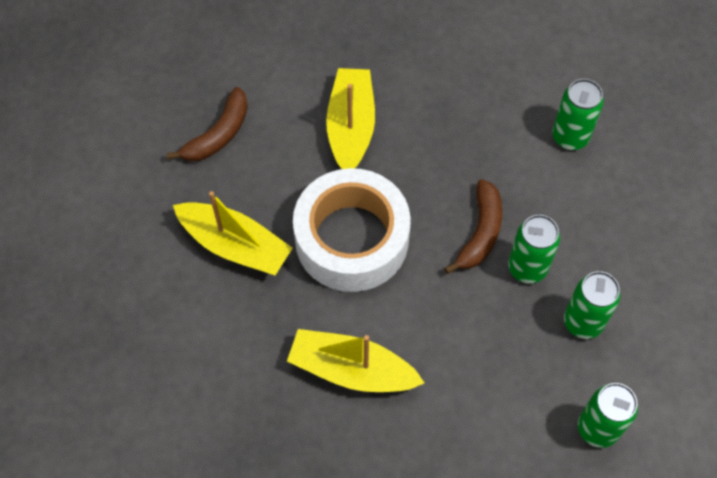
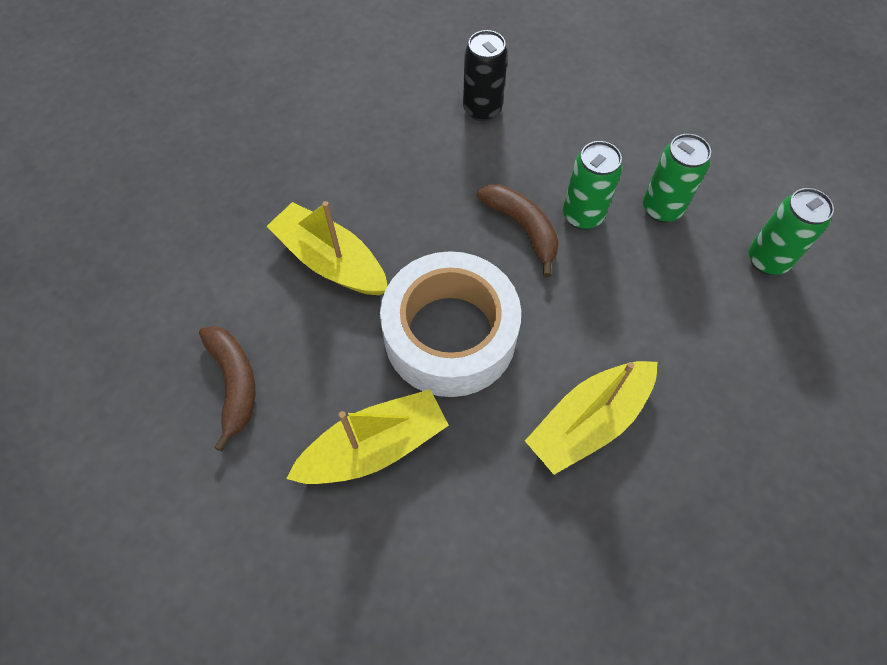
camera: 55 degrees left, 0 degrees up
green can [552,79,604,150] -> black can [463,30,508,121]

